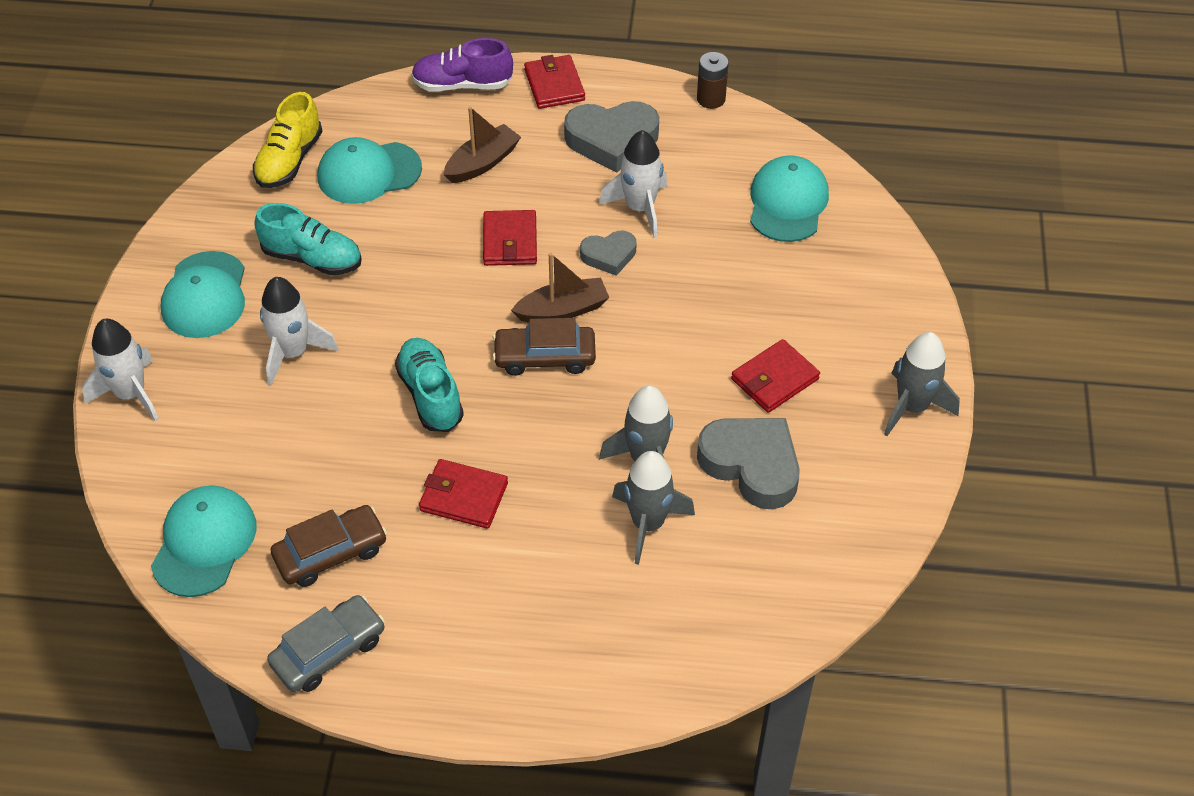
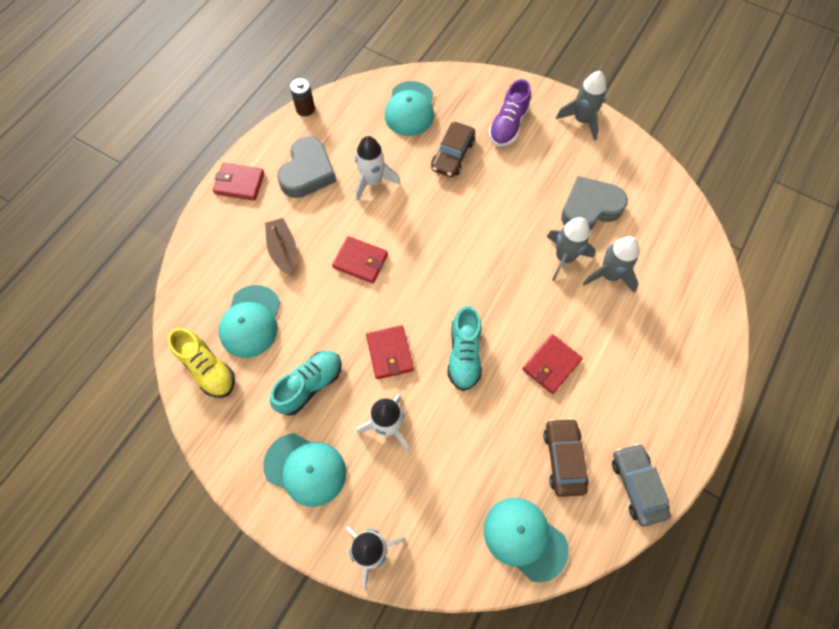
camera: 65 degrees left, 15 degrees up
turquoise shoe [395,338,464,432] -> turquoise shoe turned 90 degrees counterclockwise [447,306,482,391]
purple shoe [411,38,513,92] -> purple shoe moved to [489,79,531,147]
brown car [493,318,596,376] -> brown car moved to [431,122,475,177]
brown boat [511,253,609,322] -> none
grey heart [580,231,636,276] -> none
red wallet [731,339,820,413] -> red wallet moved to [366,325,414,379]
turquoise cap [750,155,829,242] -> turquoise cap turned 120 degrees counterclockwise [385,81,434,136]

